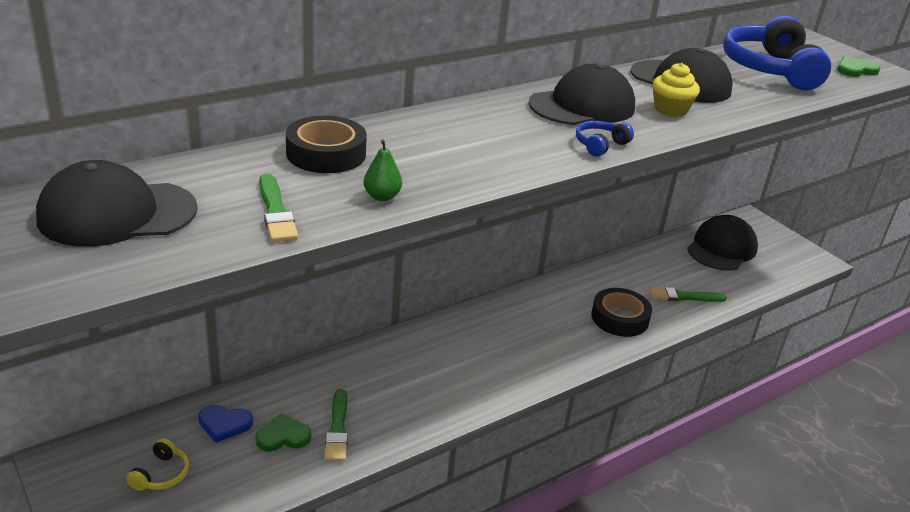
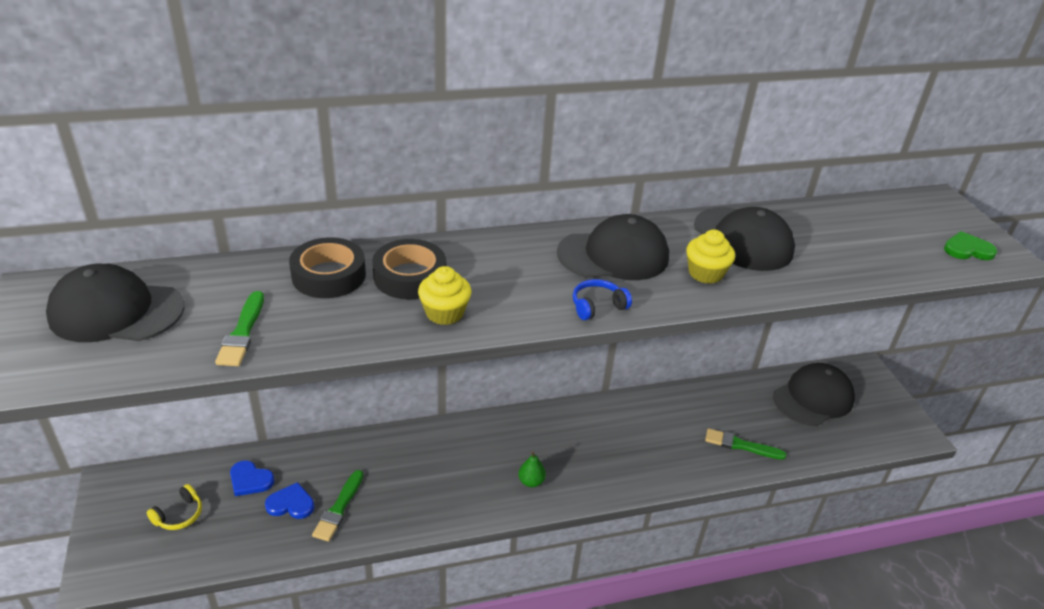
camera: 20 degrees right, 5 degrees up
green heart [255,413,311,451] -> blue heart [265,482,314,519]
green pear [364,139,402,201] -> green pear moved to [519,451,546,487]
black tape [591,288,652,337] -> black tape moved to [373,239,446,299]
blue headphones [723,16,832,90] -> none
none -> yellow cupcake [418,266,471,325]

